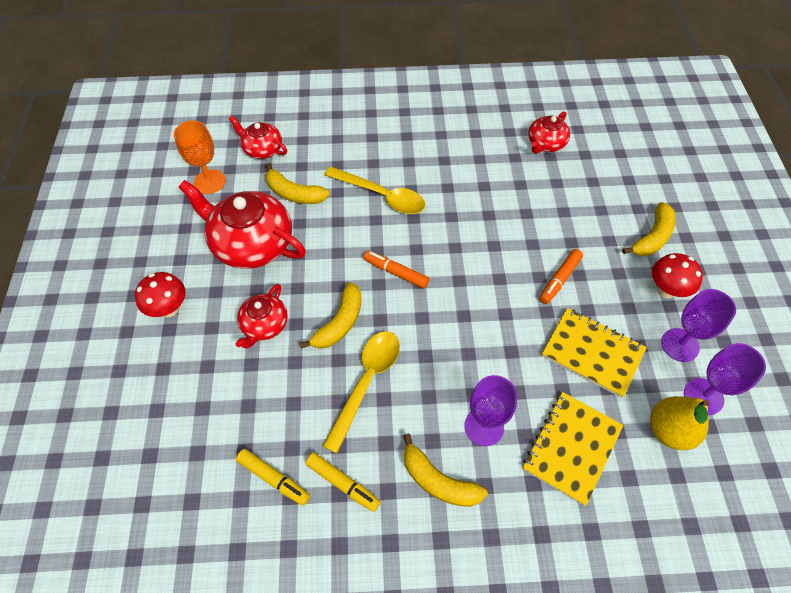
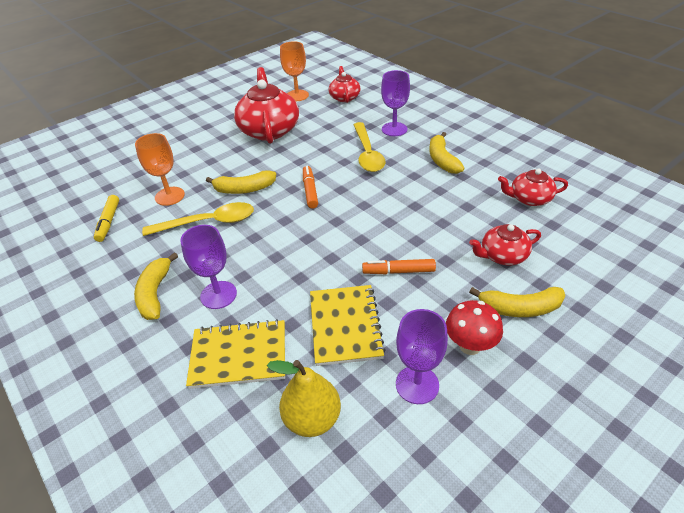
camera: 55 degrees right, 15 degrees down
red mushroom [135,272,186,317] -> none
red teapot [236,284,288,348] -> red teapot moved to [469,224,541,265]
yellow banana [266,163,330,204] -> yellow banana moved to [429,132,465,174]
yellow marker [305,452,381,512] -> none
purple goblet [684,343,766,415] -> purple goblet moved to [381,70,410,136]
none -> orange goblet [135,133,185,206]

